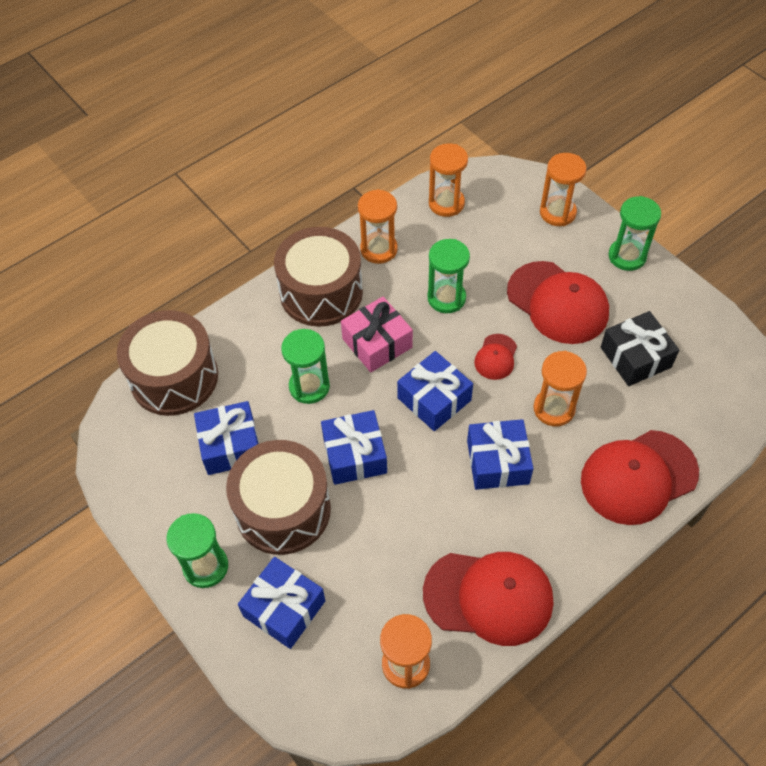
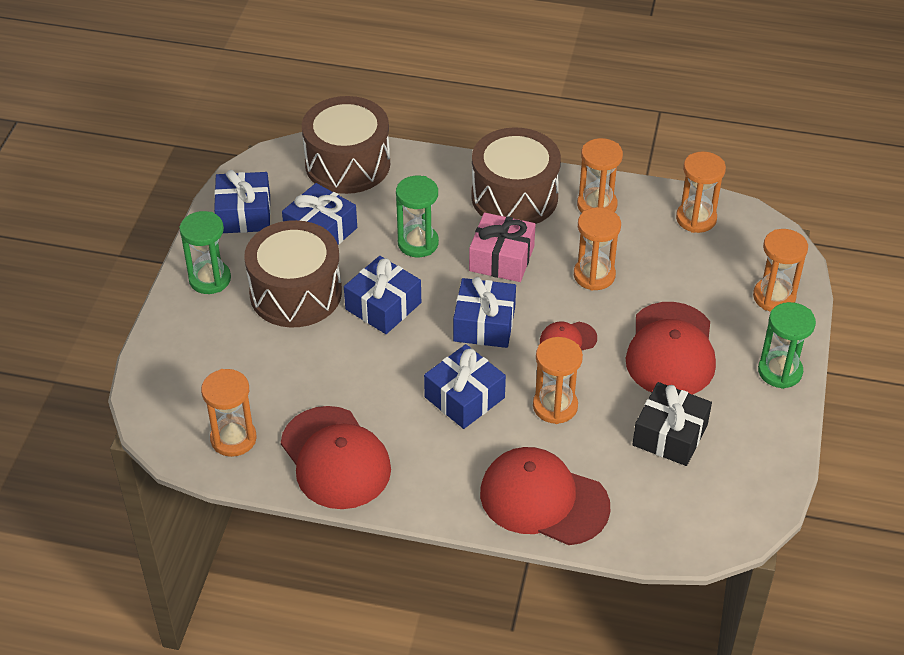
camera: 50 degrees right, 10 degrees down
blue gift [238,557,325,649] -> blue gift moved to [214,170,271,233]
green hourglass [427,239,470,313] -> orange hourglass [574,207,621,290]

